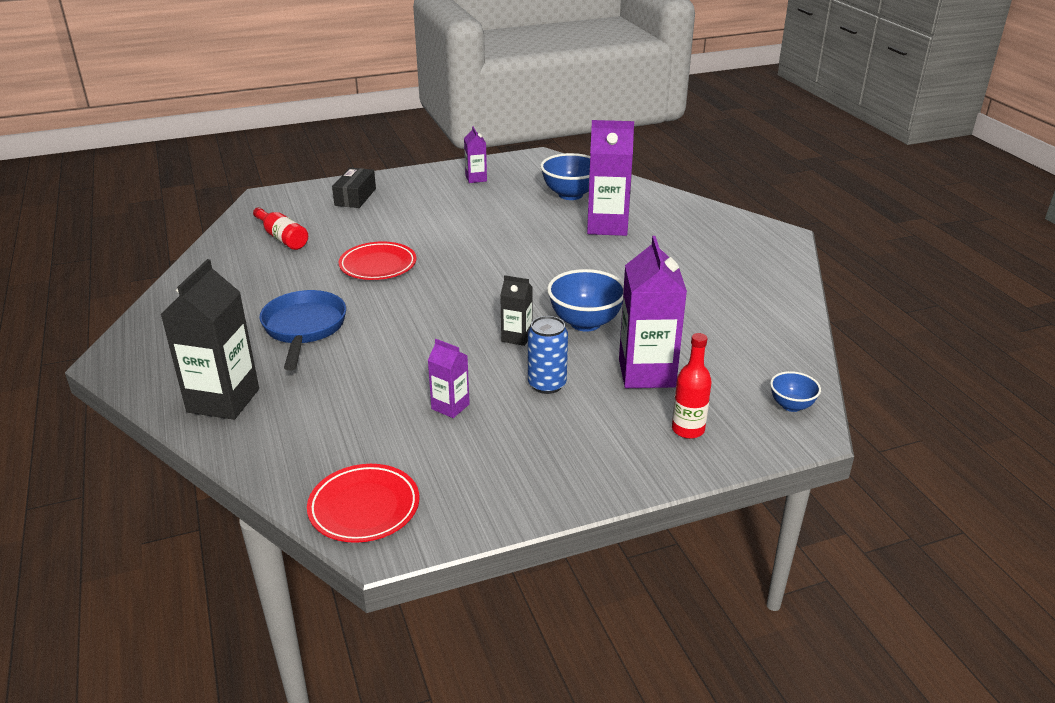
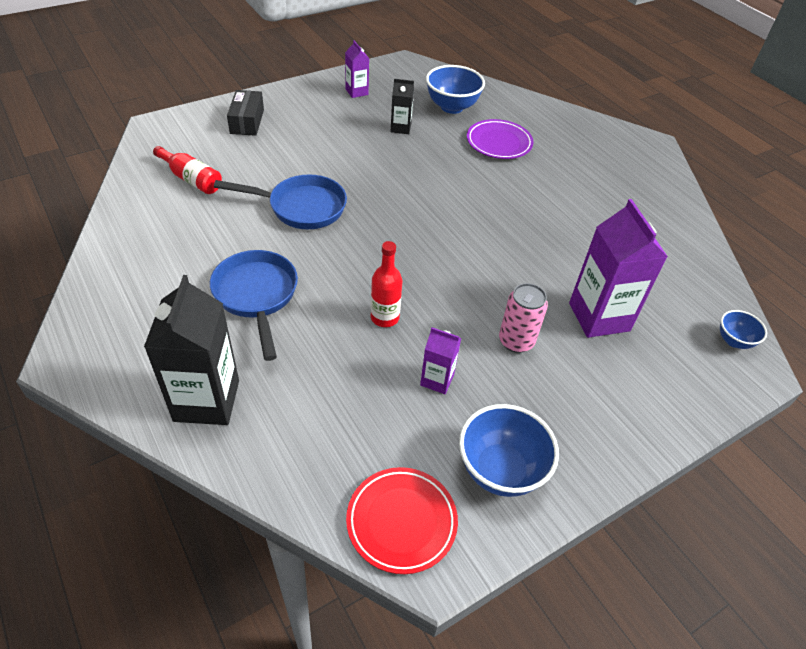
camera: 15 degrees left, 15 degrees up
red plate [339,241,416,280] -> blue pan [214,174,347,229]
black carton [500,275,533,346] -> black carton moved to [391,79,414,134]
blue can [528,316,568,394] -> pink can [499,283,548,353]
blue bowl [547,269,624,332] -> blue bowl moved to [459,404,559,497]
purple carton [587,120,634,236] -> purple plate [467,119,534,159]
red bottle [672,333,712,439] -> red bottle moved to [371,241,402,327]

